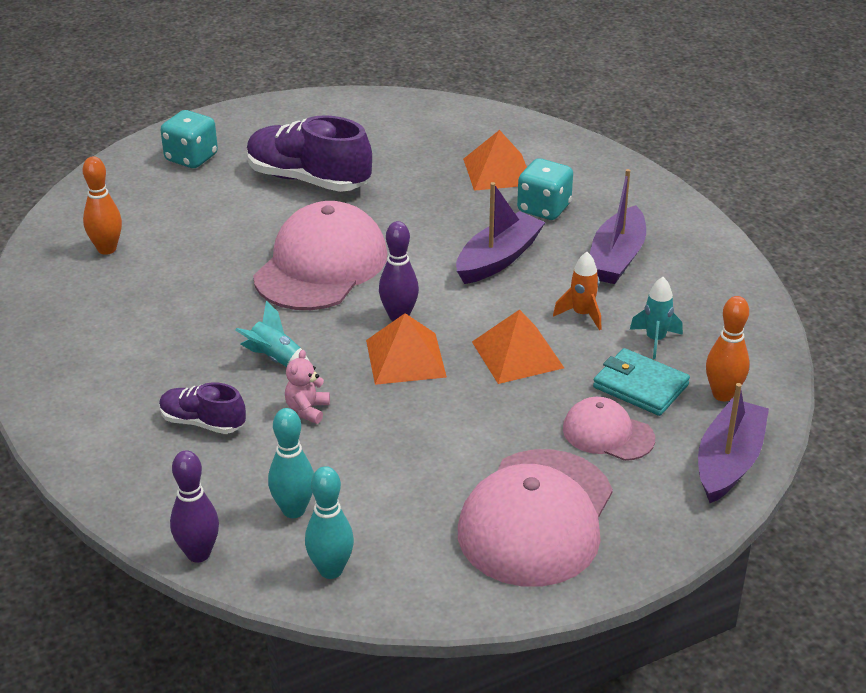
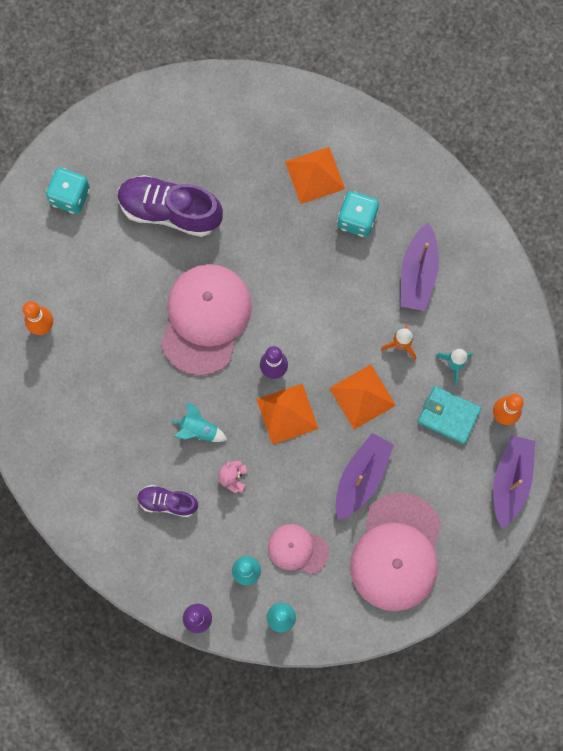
camera: 10 degrees left, 40 degrees up
purple boat [456,182,546,284] -> purple boat moved to [335,433,394,520]
pink cap [563,397,655,461] -> pink cap moved to [268,524,329,574]

